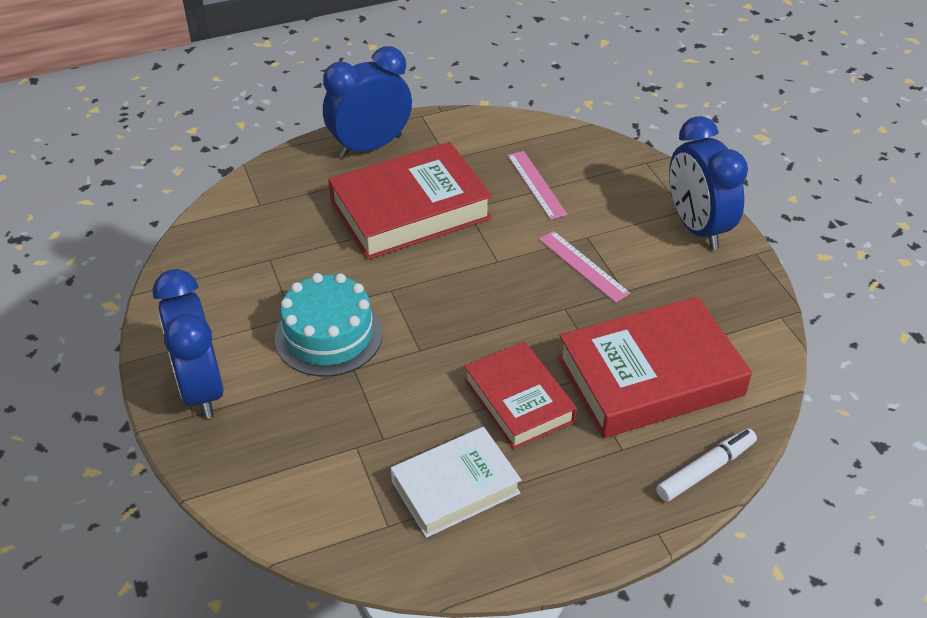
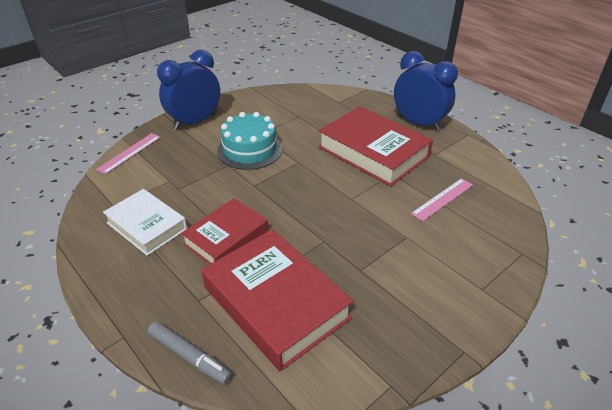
camera: 70 degrees right, 5 degrees down
pink ruler [539,231,630,303] -> pink ruler moved to [96,133,161,174]
white marker [656,428,757,502] -> grey marker [148,322,232,384]
blue clock [669,116,748,250] -> none

